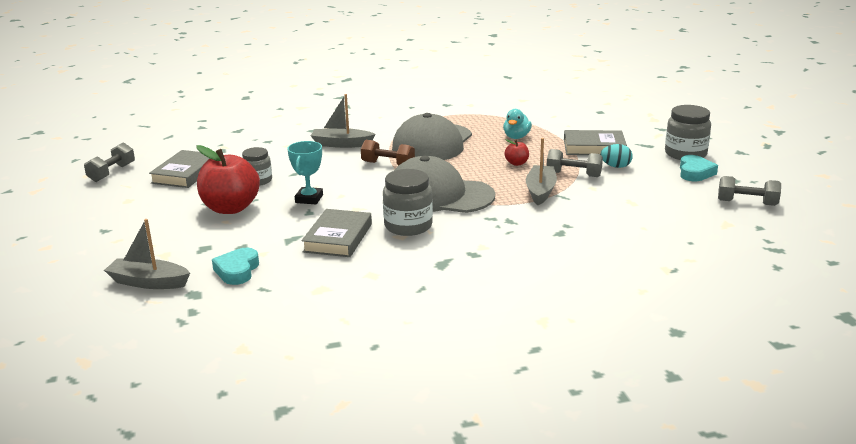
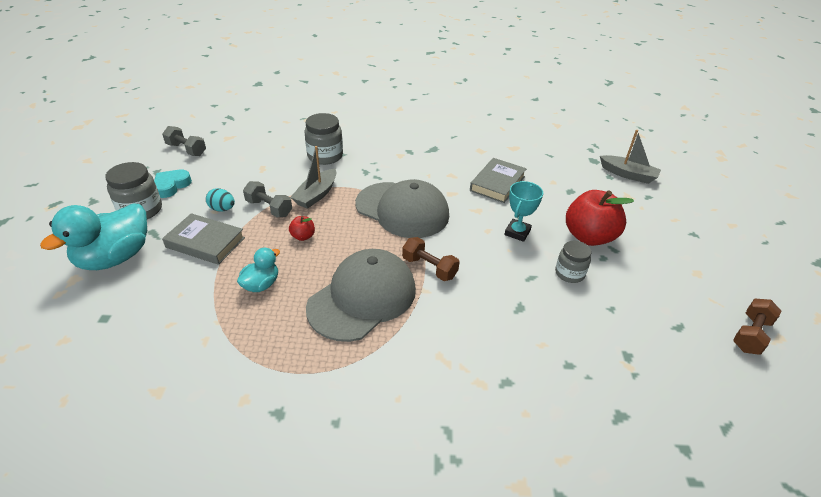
camera: 165 degrees left, 15 degrees up
grey dumbbell [84,142,135,182] -> brown dumbbell [733,299,781,355]
grey book [149,150,210,188] -> none
turquoise heart [212,248,259,285] -> none
grey boat [310,94,376,148] -> none
grey jar [383,169,433,236] -> grey jar moved to [304,113,343,165]
none -> turquoise duck [40,204,147,270]

